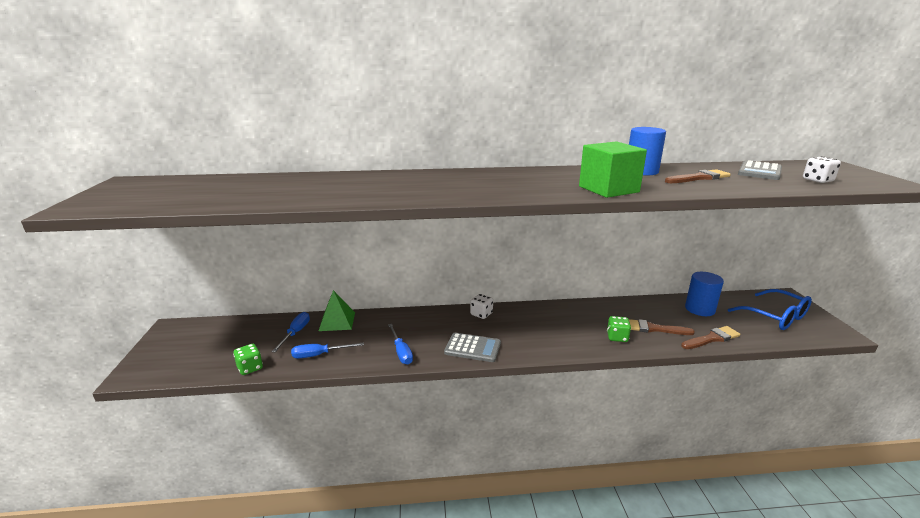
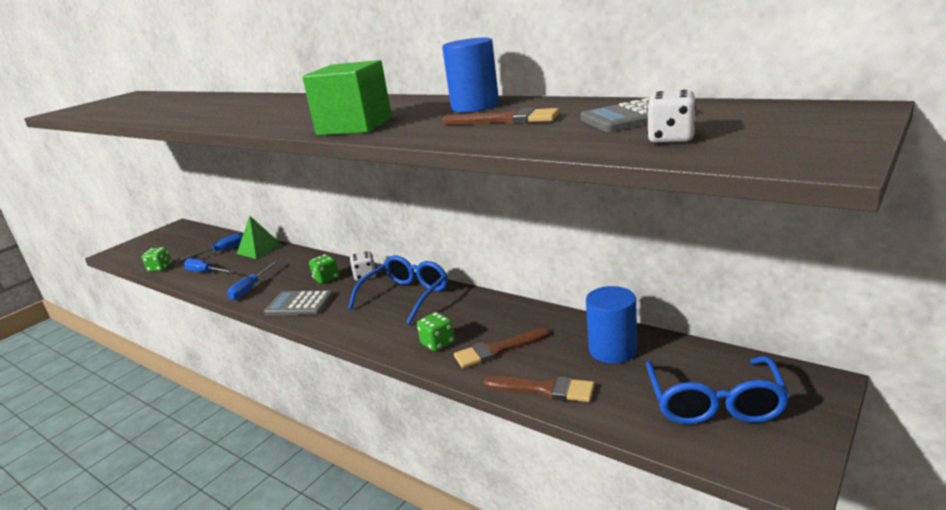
camera: 45 degrees right, 0 degrees up
grey calculator [444,333,501,362] -> grey calculator turned 135 degrees clockwise [264,290,334,315]
brown brush [629,319,695,335] -> brown brush turned 75 degrees counterclockwise [454,328,550,368]
none -> green dice [309,254,339,284]
none -> blue glasses [348,256,448,324]

